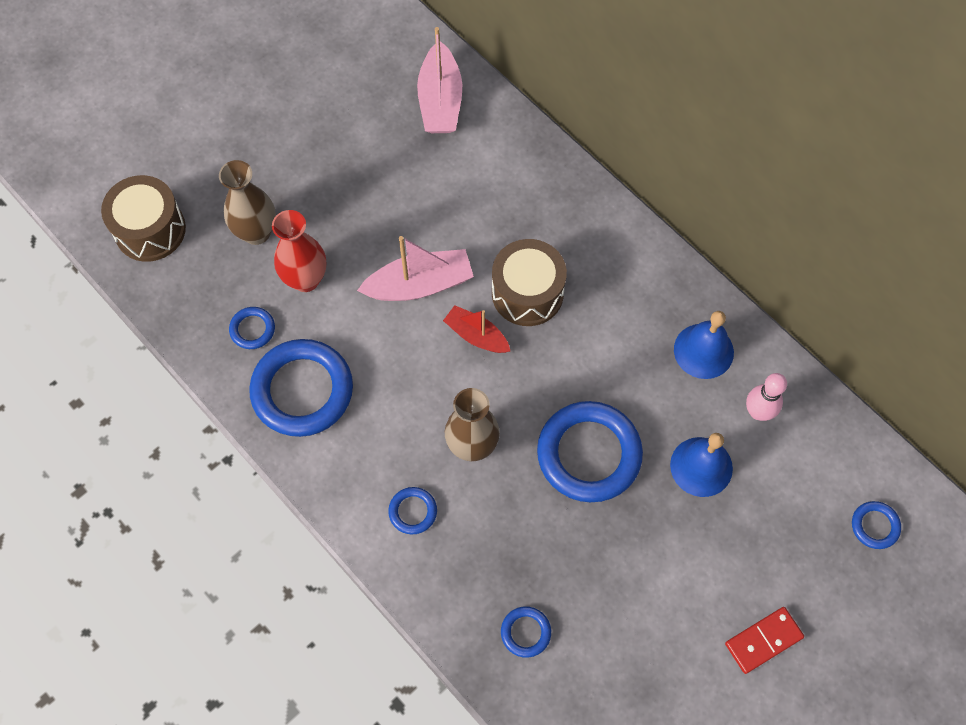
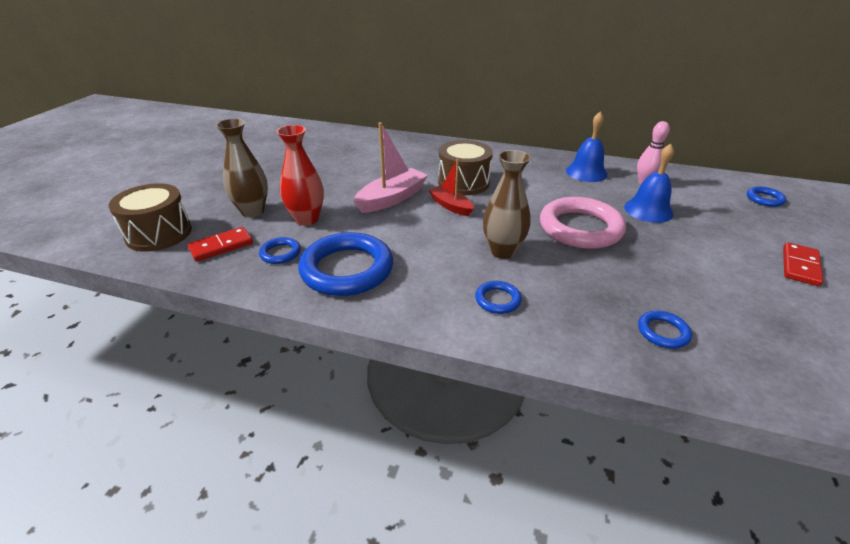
camera: 30 degrees left, 30 degrees down
pink boat [417,27,462,133] -> none
red boat [443,305,510,353] -> red boat turned 45 degrees clockwise [429,159,474,216]
blue ring [537,401,643,502] -> pink ring [540,197,626,249]
none -> red domino [187,227,253,262]

